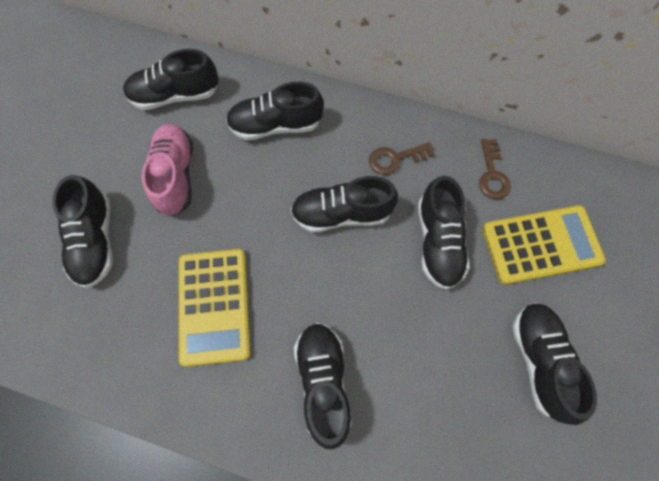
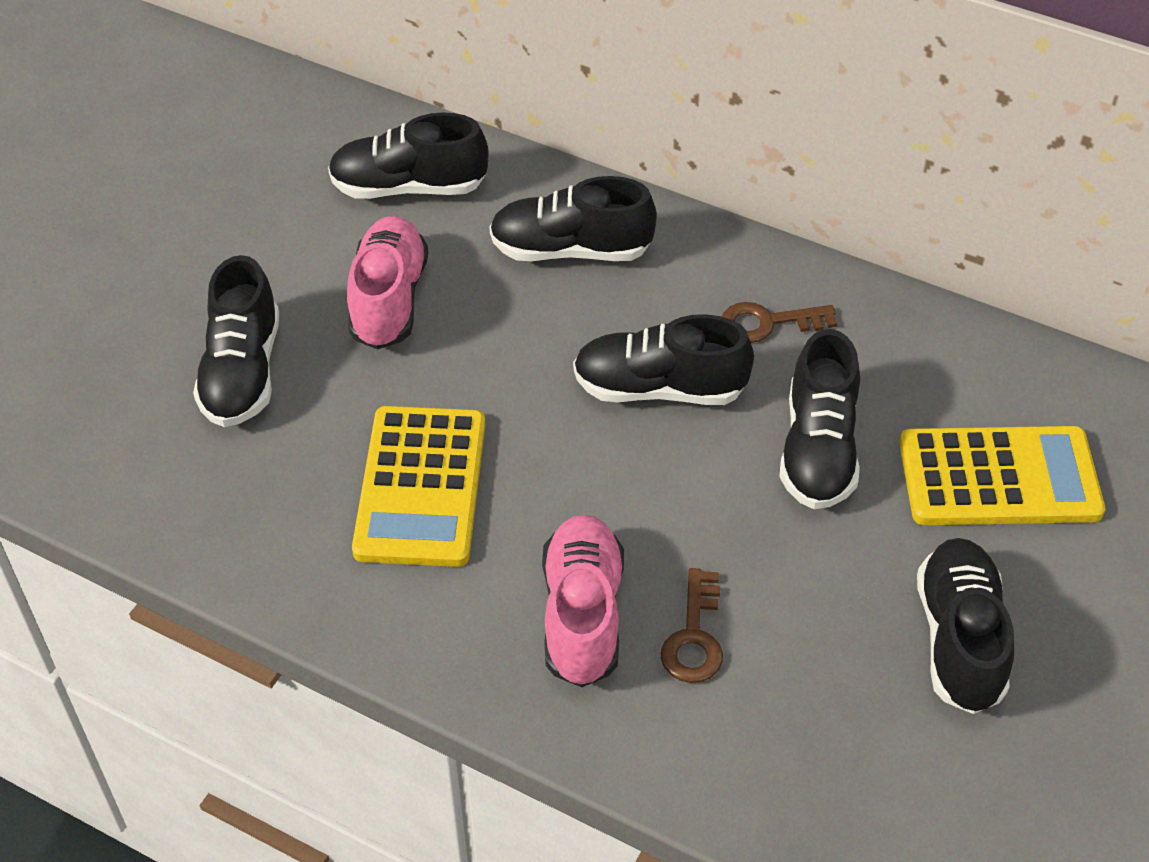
camera: 10 degrees right, 20 degrees down
black shoe [294,323,352,449] -> pink shoe [542,515,624,687]
brown key [479,139,511,199] -> brown key moved to [661,568,723,683]

